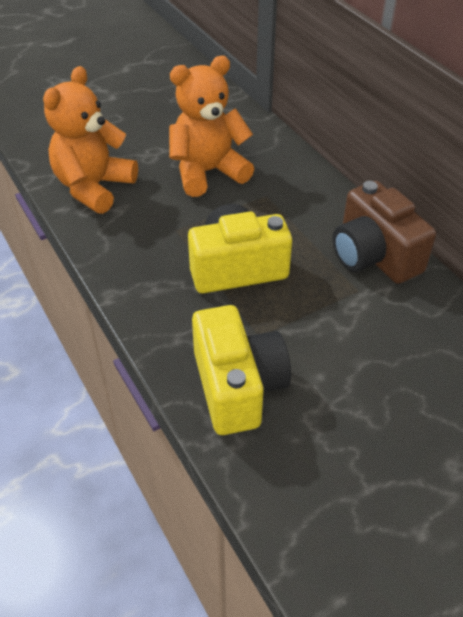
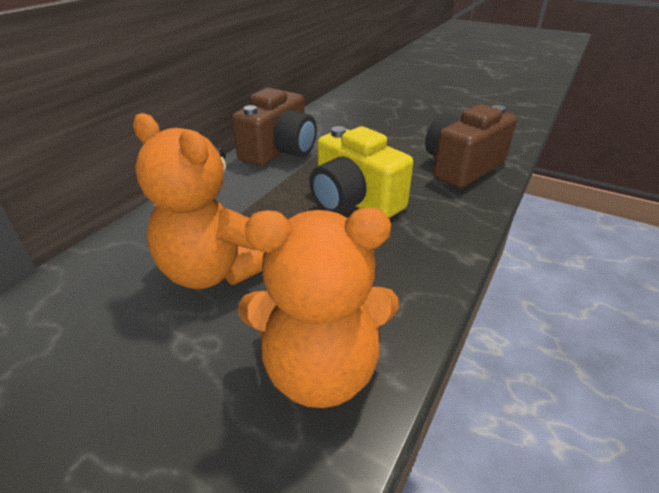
camera: 120 degrees left, 10 degrees down
yellow camera [192,305,291,435] -> brown camera [425,104,517,188]

